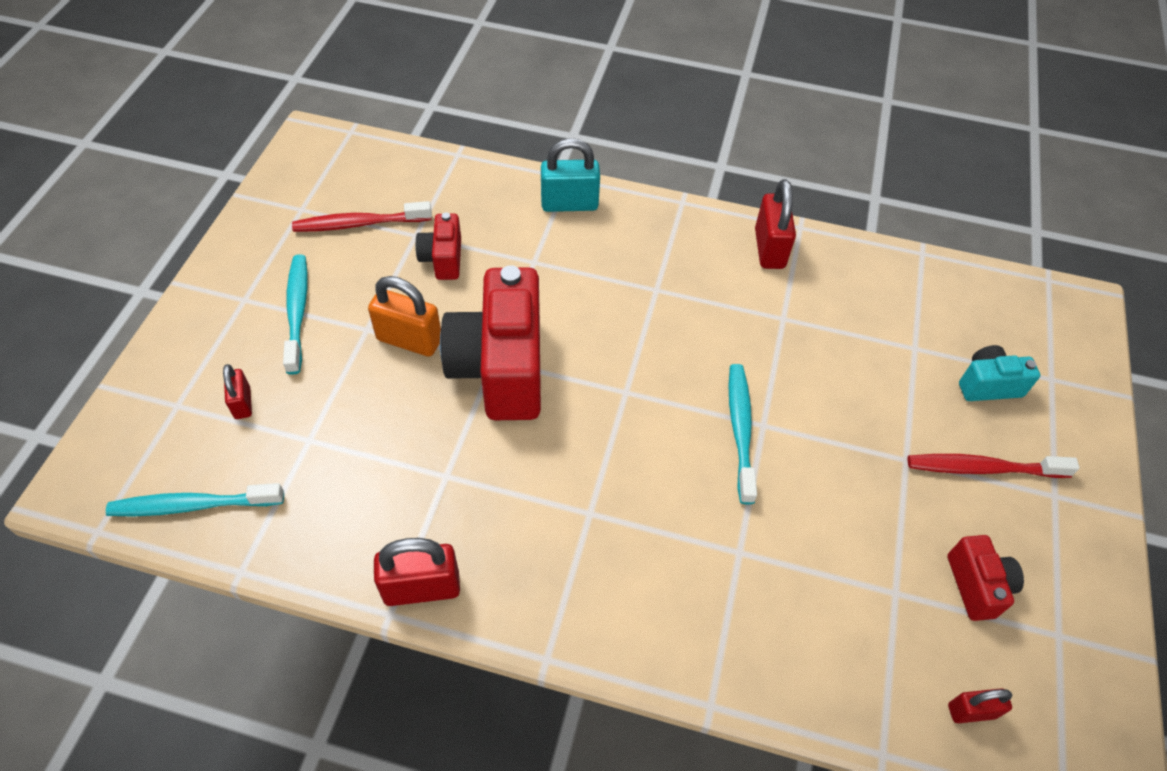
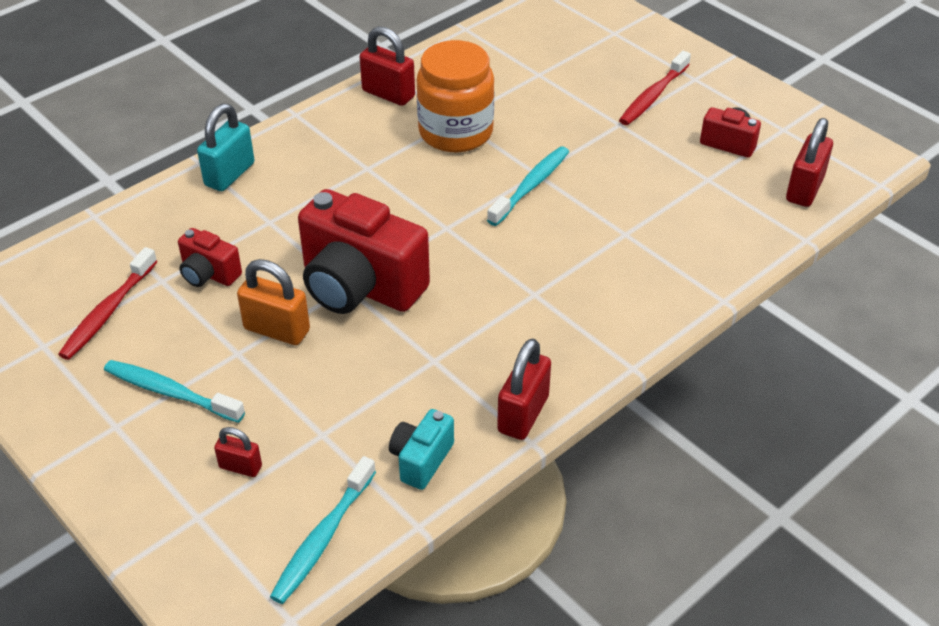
camera: 55 degrees left, 10 degrees down
orange padlock [368,276,441,357] -> orange padlock turned 60 degrees clockwise [237,259,310,345]
turquoise toothbrush [729,364,757,504] -> turquoise toothbrush turned 90 degrees clockwise [487,146,569,226]
red padlock [948,688,1012,723] -> red padlock [786,118,833,207], size x1.71
turquoise camera [959,345,1040,401] -> turquoise camera moved to [389,409,454,490]
none -> orange jar [417,40,494,152]

